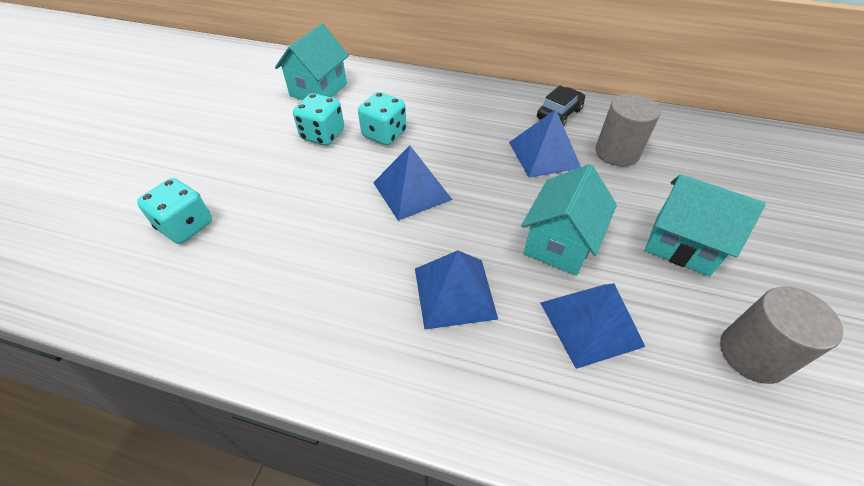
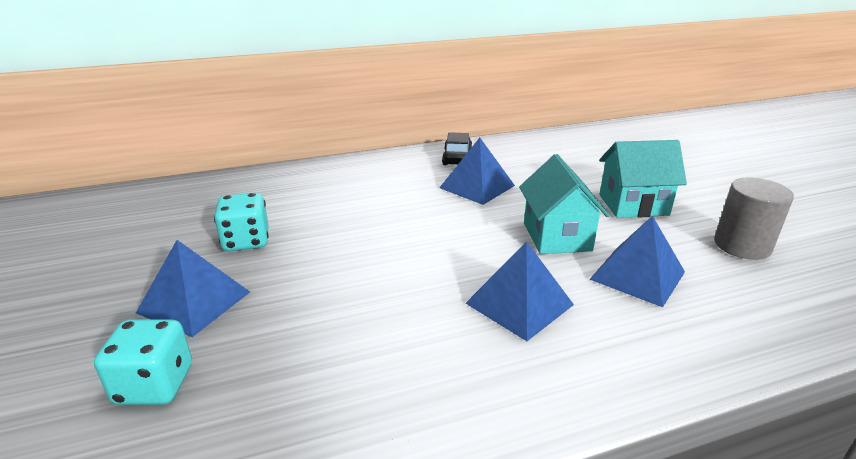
camera: 35 degrees left, 20 degrees down
turquoise house [275,24,349,100] -> none
turquoise dice [358,92,407,145] -> none
blue pyramid [373,145,452,221] -> blue pyramid moved to [136,240,250,337]
grey cylinder [595,94,661,166] -> none

